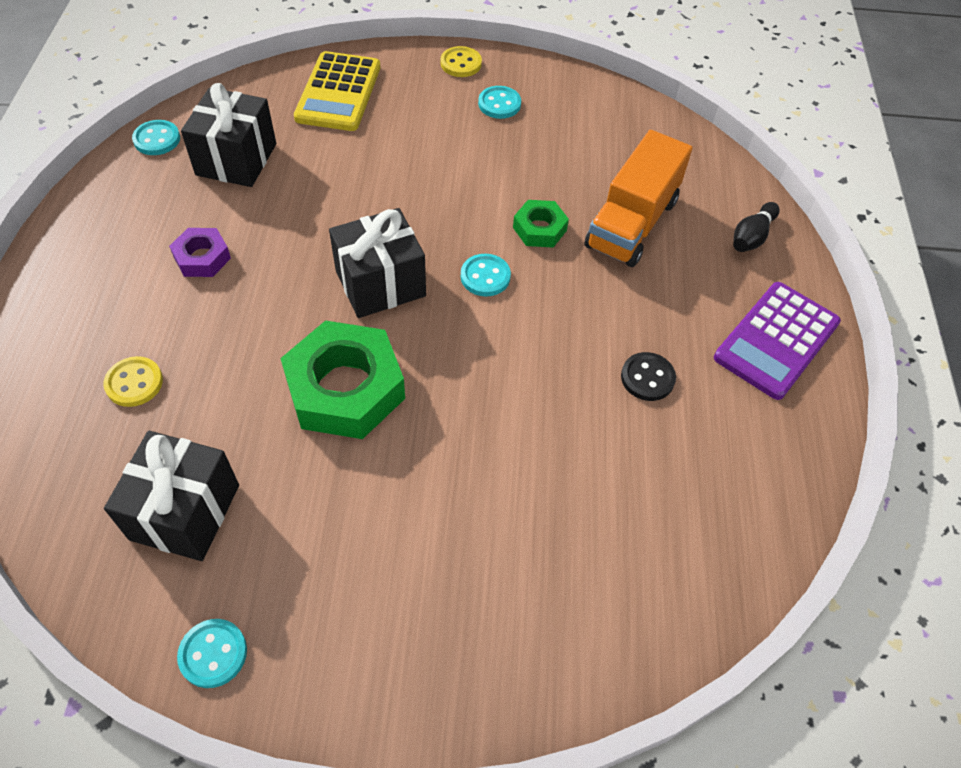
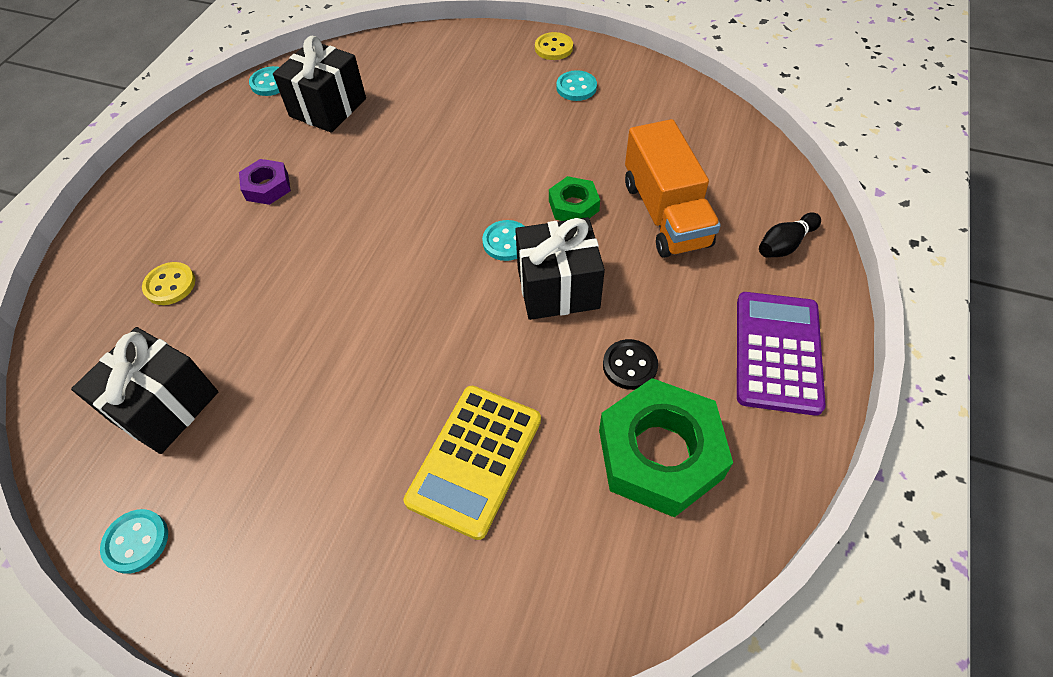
camera: 20 degrees right, 0 degrees up
green nut [280,320,405,439] -> green nut moved to [599,378,733,518]
yellow calculator [294,51,381,131] -> yellow calculator moved to [404,386,541,540]
black gift [329,208,426,318] -> black gift moved to [515,217,605,320]
orange truck [584,130,692,267] -> orange truck turned 60 degrees counterclockwise [625,119,721,258]
purple calculator [714,282,841,400] -> purple calculator turned 135 degrees clockwise [737,292,826,416]

